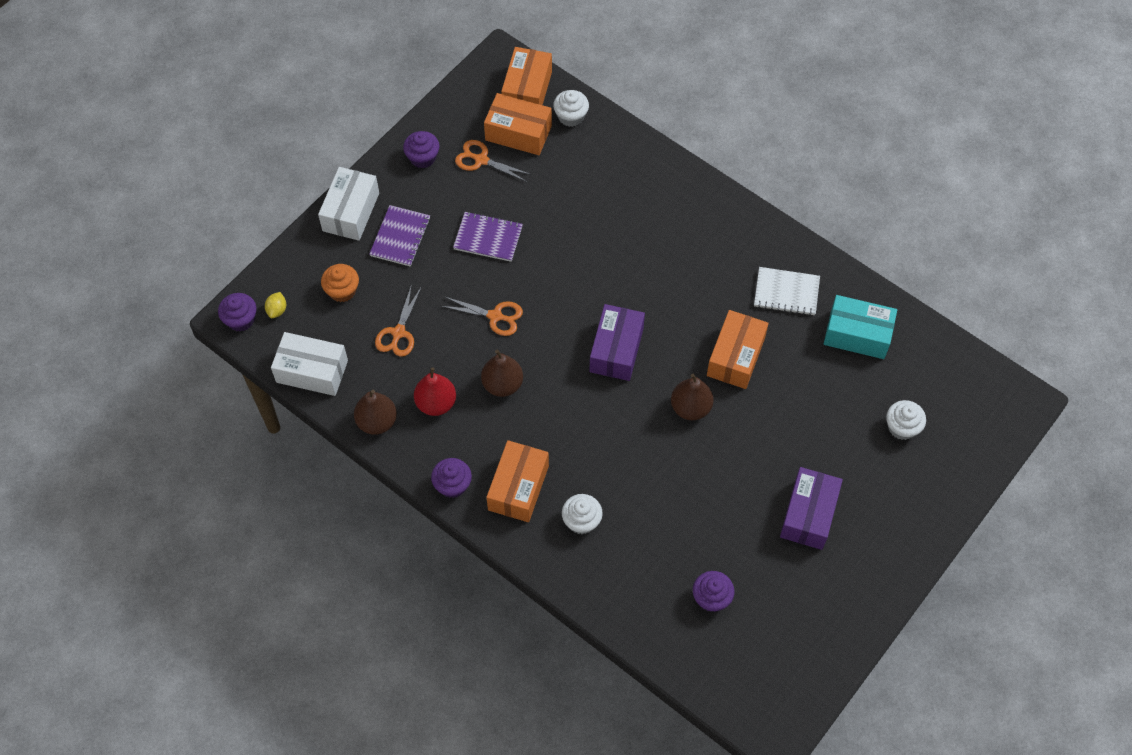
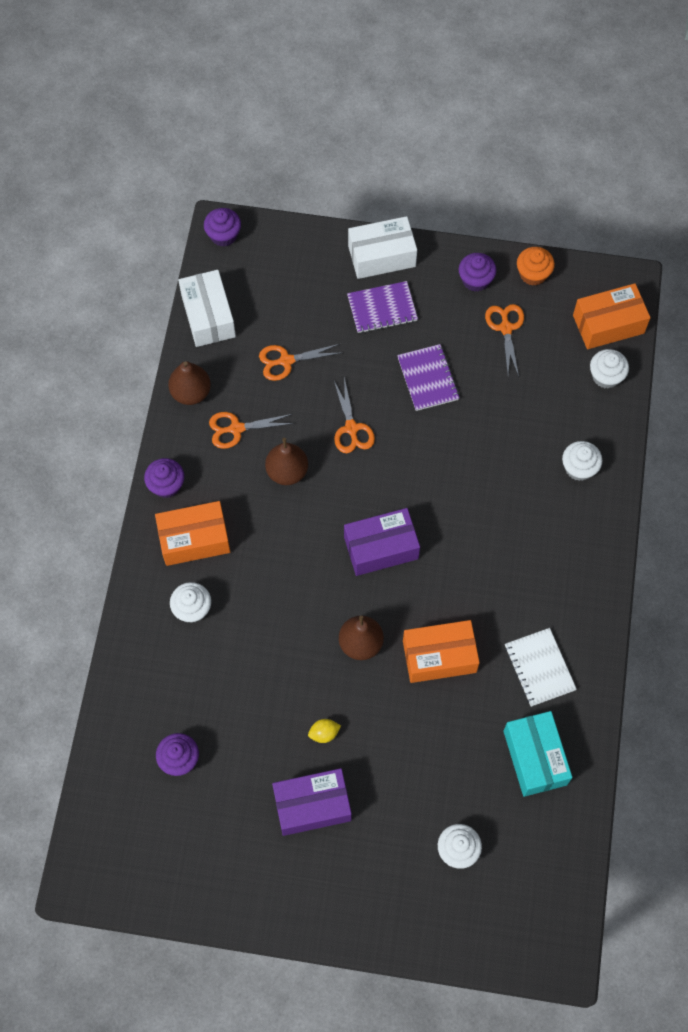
camera: 60 degrees right, 5 degrees up
yellow lemon [265,292,286,318] -> yellow lemon moved to [308,719,341,743]
orange cupcake [321,264,359,302] -> orange cupcake moved to [517,247,555,286]
red pear [414,367,456,416] -> orange scissors [209,412,295,449]
orange box [484,93,552,155] -> none
none -> white cupcake [562,441,603,481]

